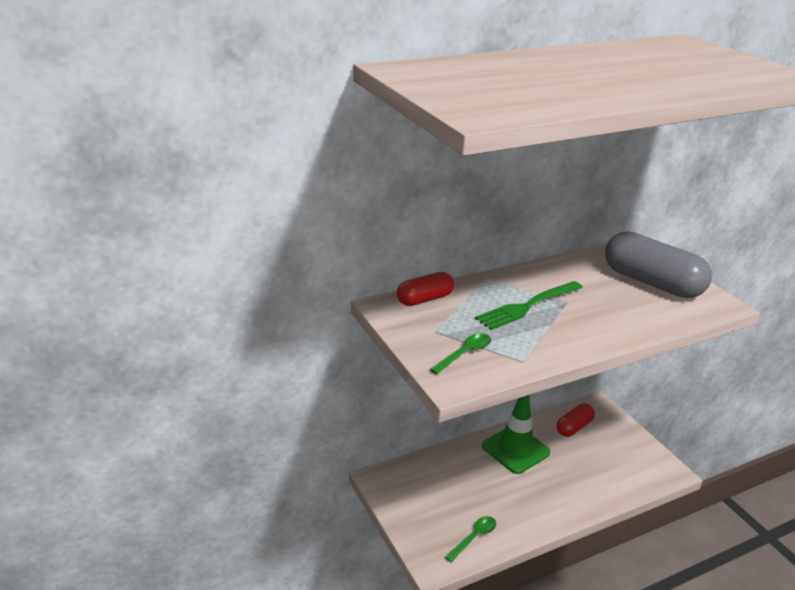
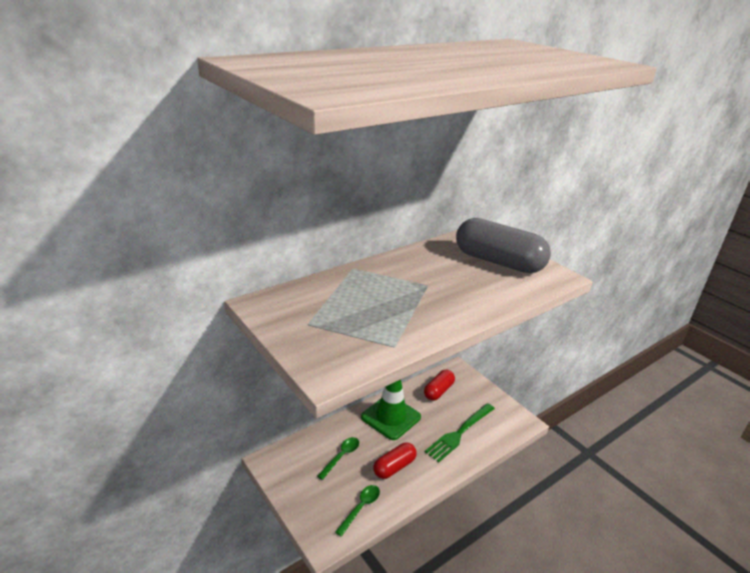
camera: 10 degrees left, 0 degrees up
red capsule [397,272,454,306] -> red capsule moved to [373,443,417,479]
green spoon [430,333,491,374] -> green spoon moved to [317,437,359,480]
green fork [475,281,583,330] -> green fork moved to [425,403,495,462]

